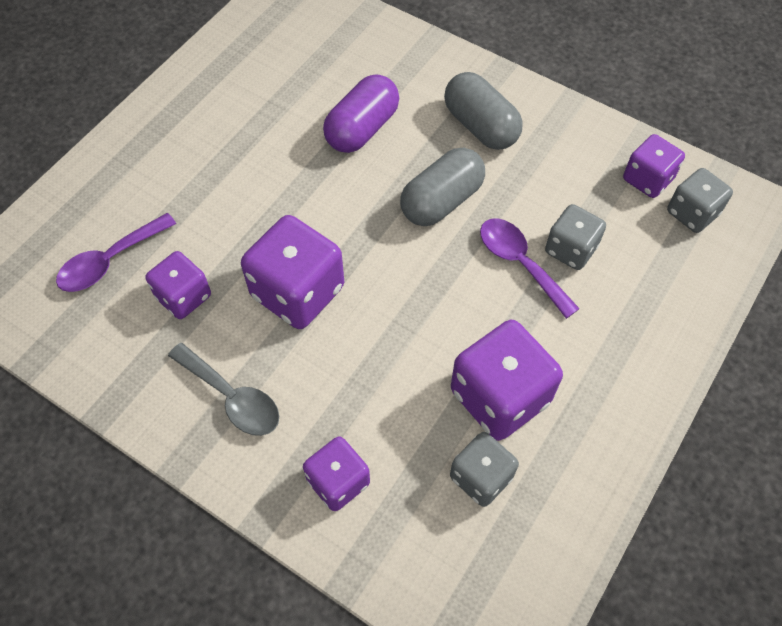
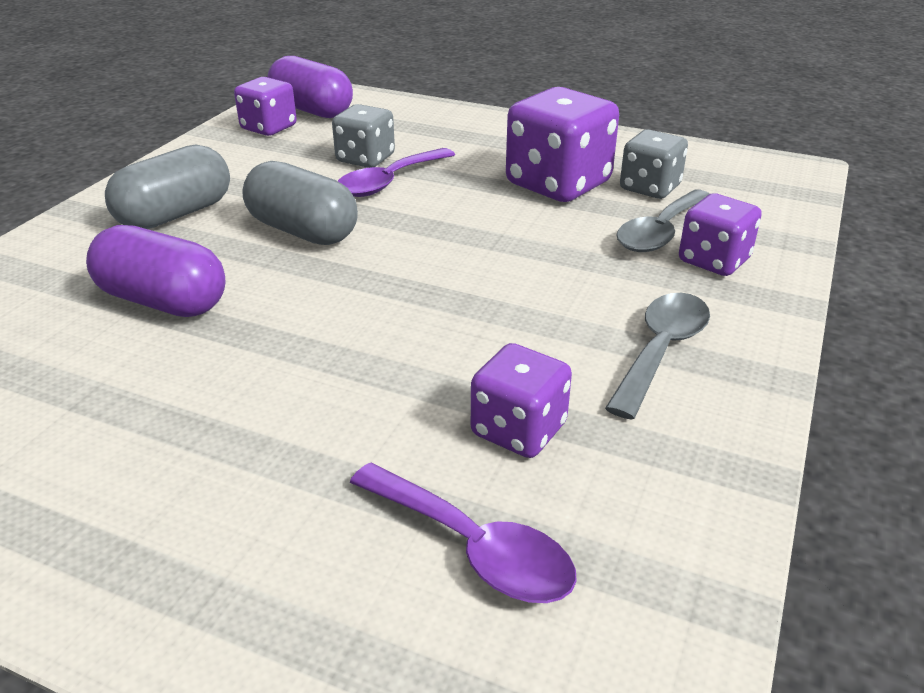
camera: 100 degrees left, 25 degrees down
purple dice [241,215,344,329] -> none
grey dice [667,168,733,233] -> purple capsule [267,56,353,118]
none -> grey spoon [616,189,710,252]

